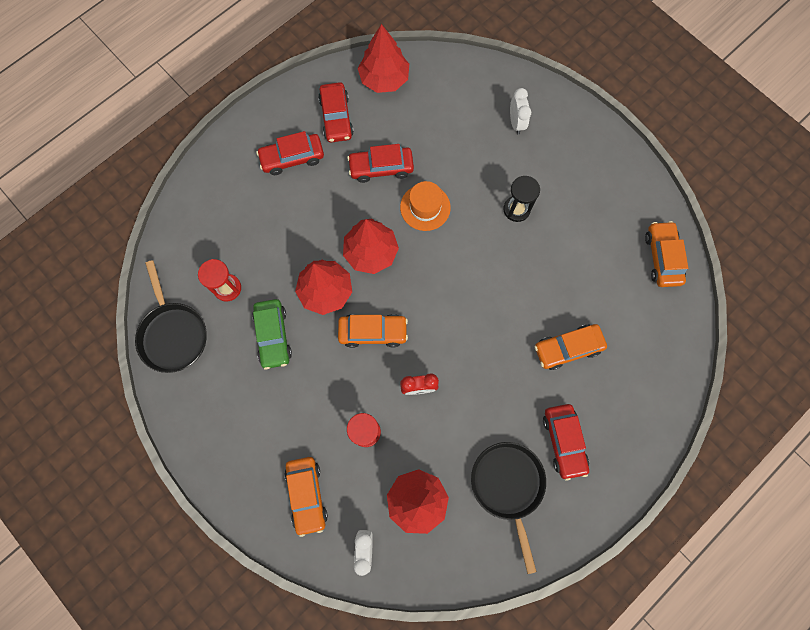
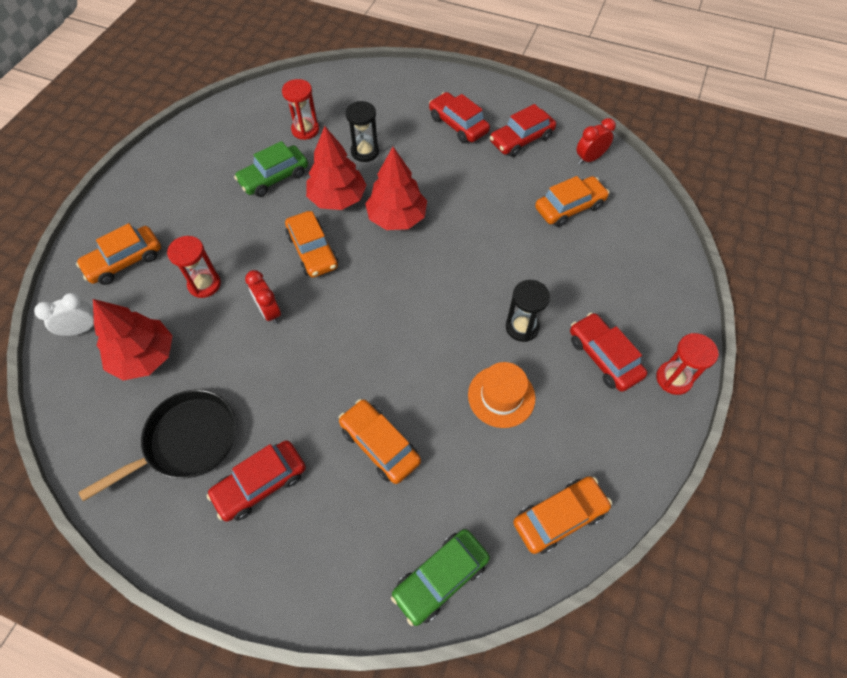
camera: 65 degrees right, 15 degrees down
black pan [135,260,207,373] -> none
red car [347,144,414,183] -> red car moved to [570,313,647,392]
red tree [358,24,409,93] -> red clock [577,118,616,164]
orange hat [400,181,451,231] -> orange hat moved to [468,362,535,428]
white clock [510,88,531,134] -> none
none -> black hourglass [345,101,379,162]
none -> green car [391,529,490,626]
none -> orange car [535,176,609,227]
none -> red hourglass [656,333,719,395]

